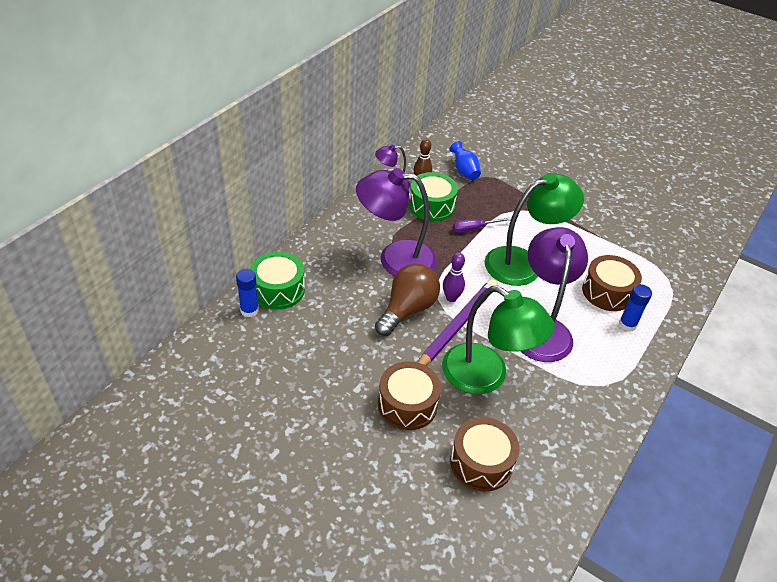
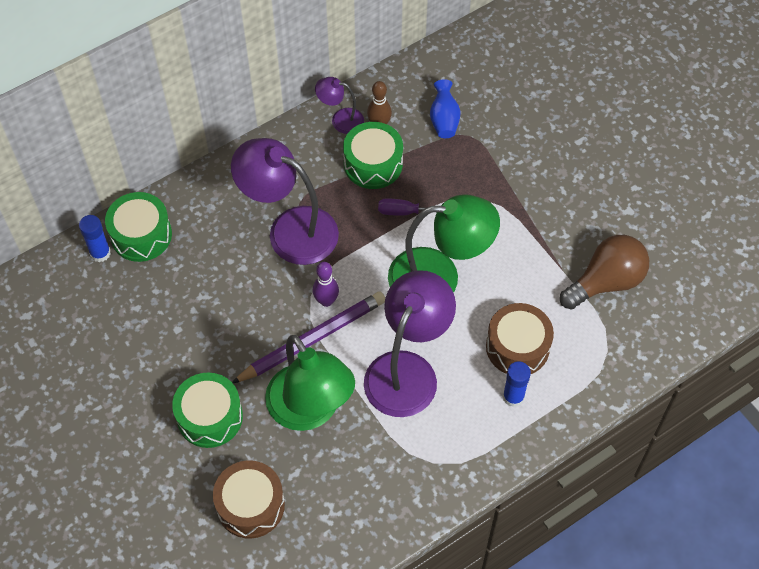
camera: 25 degrees right, 15 degrees up
brown light bulb [375,263,440,336] -> brown light bulb moved to [560,235,649,310]
brown drum [378,361,441,430] -> green drum [172,373,243,448]

